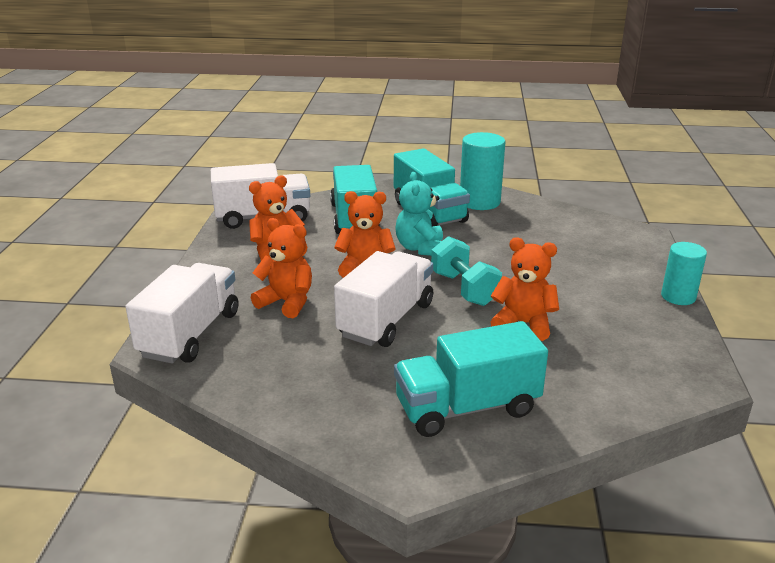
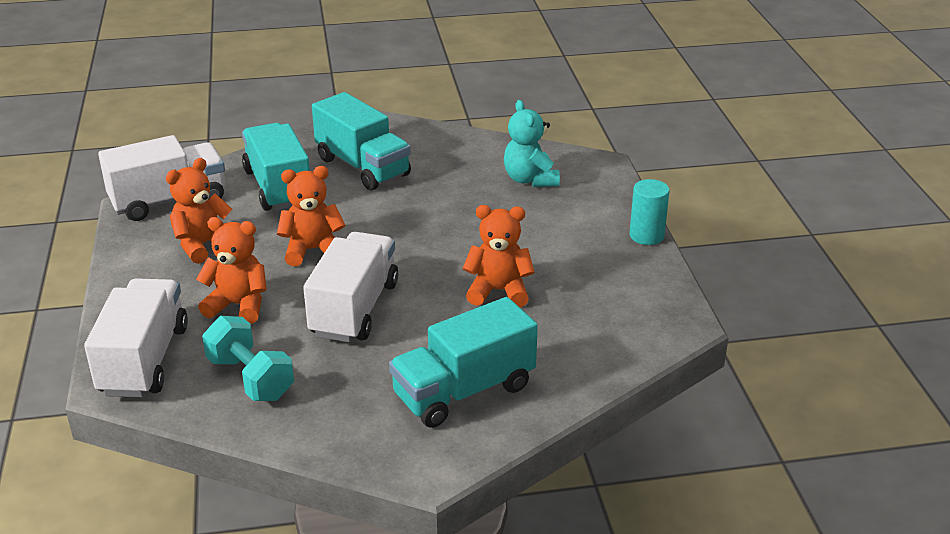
camera: 15 degrees left, 5 degrees up
turquoise teddy bear [395,172,443,256] -> turquoise teddy bear moved to [504,100,560,187]
turquoise dumbbell [431,236,502,306] -> turquoise dumbbell moved to [202,316,294,401]
turquoise cylinder [460,132,505,210] -> none

